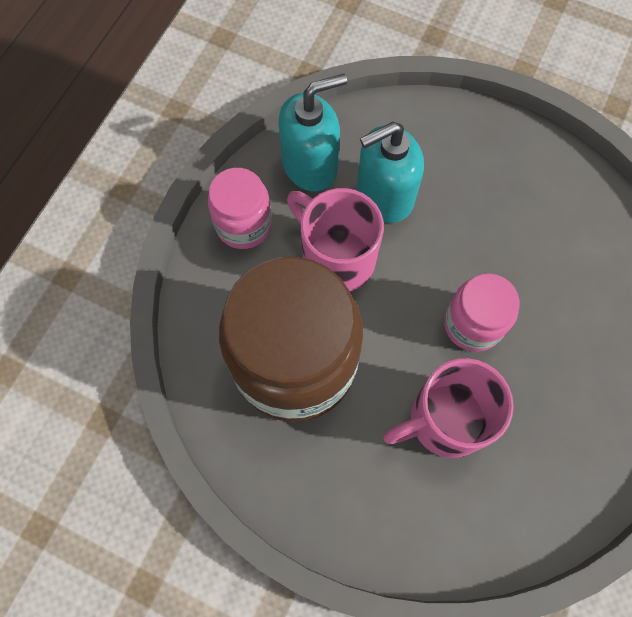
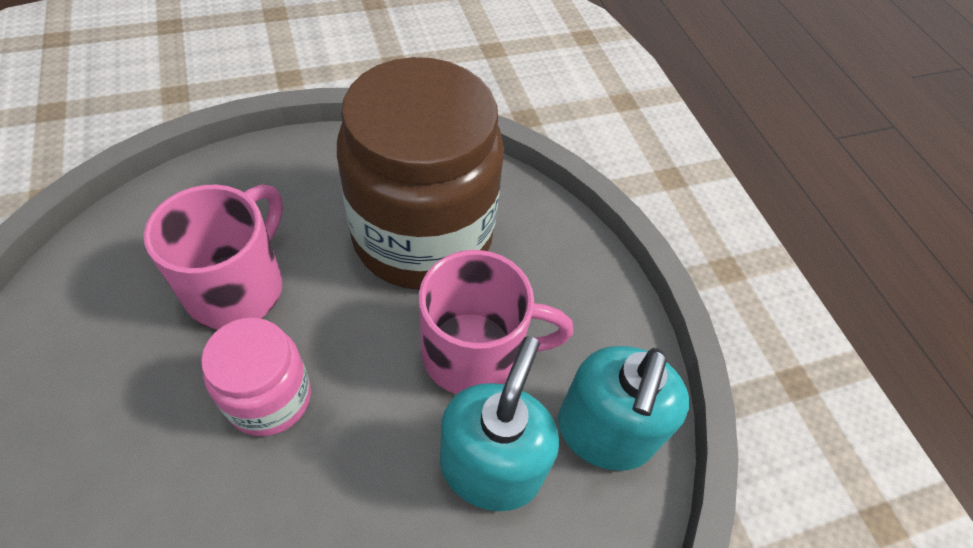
camera: 130 degrees right, 15 degrees down
pink jar [208,168,272,249] -> none

